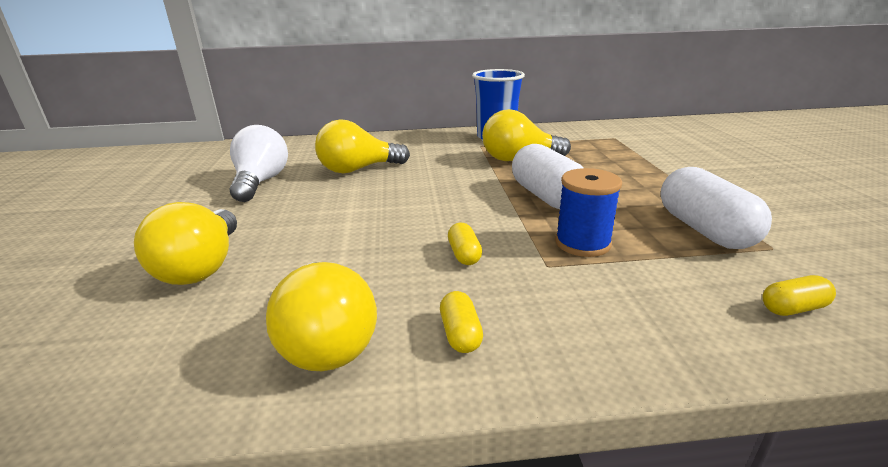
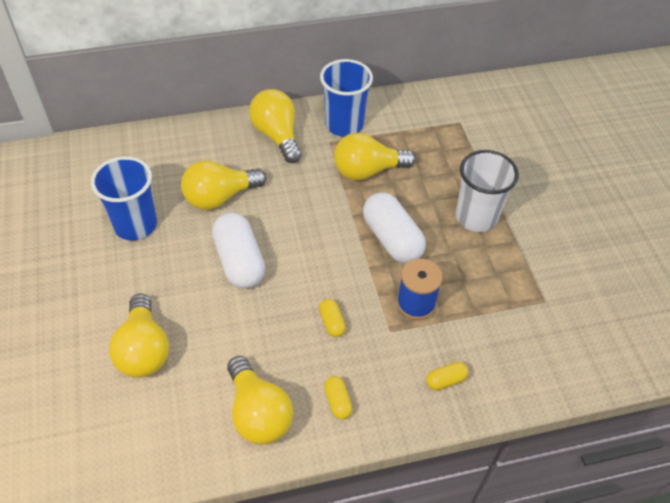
camera: 10 degrees left, 25 degrees up
white light bulb [229,125,288,202] -> blue cup [91,156,157,240]
white capsule [660,167,772,249] -> white capsule moved to [212,213,265,289]
yellow capsule [762,275,836,316] -> yellow capsule moved to [426,362,468,390]
none -> yellow light bulb [249,89,302,163]
none -> white cup [456,150,519,232]

